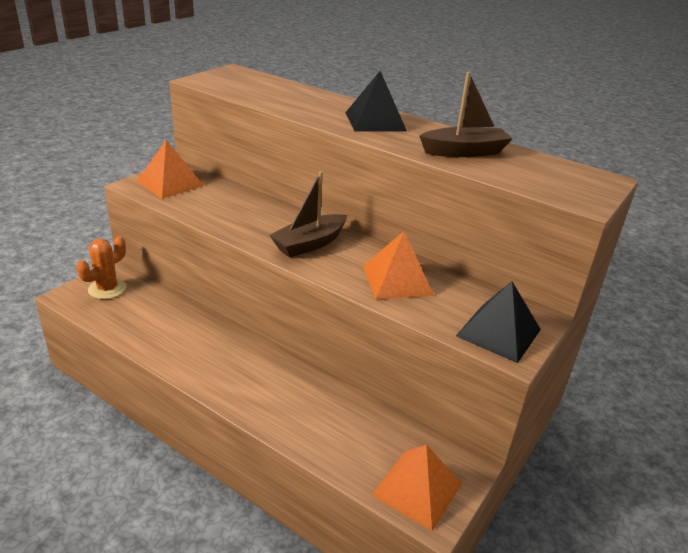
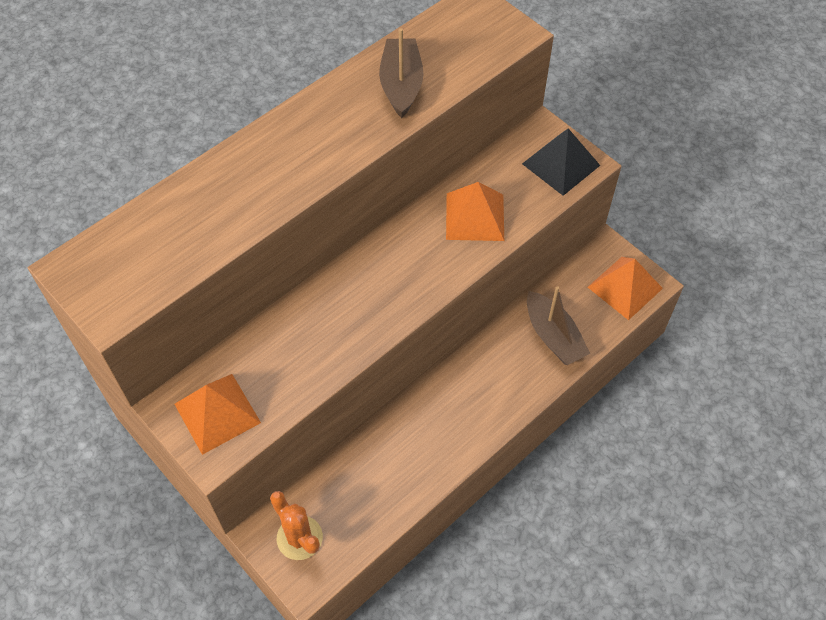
camera: 75 degrees left, 25 degrees up
brown boat [269,171,347,257] -> brown boat moved to [527,286,590,365]
black pyramid [345,71,407,132] -> none

